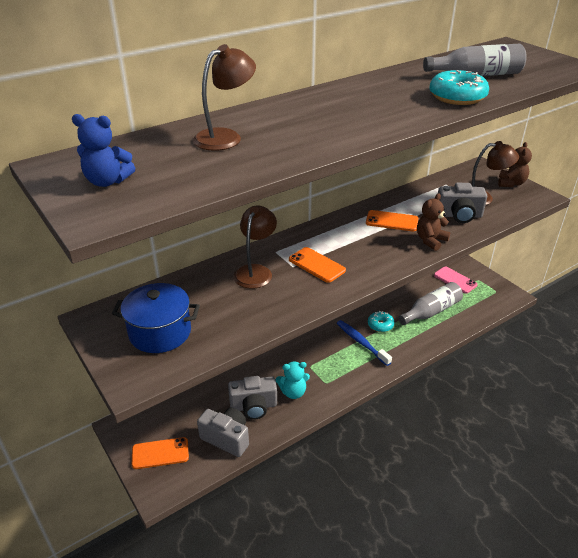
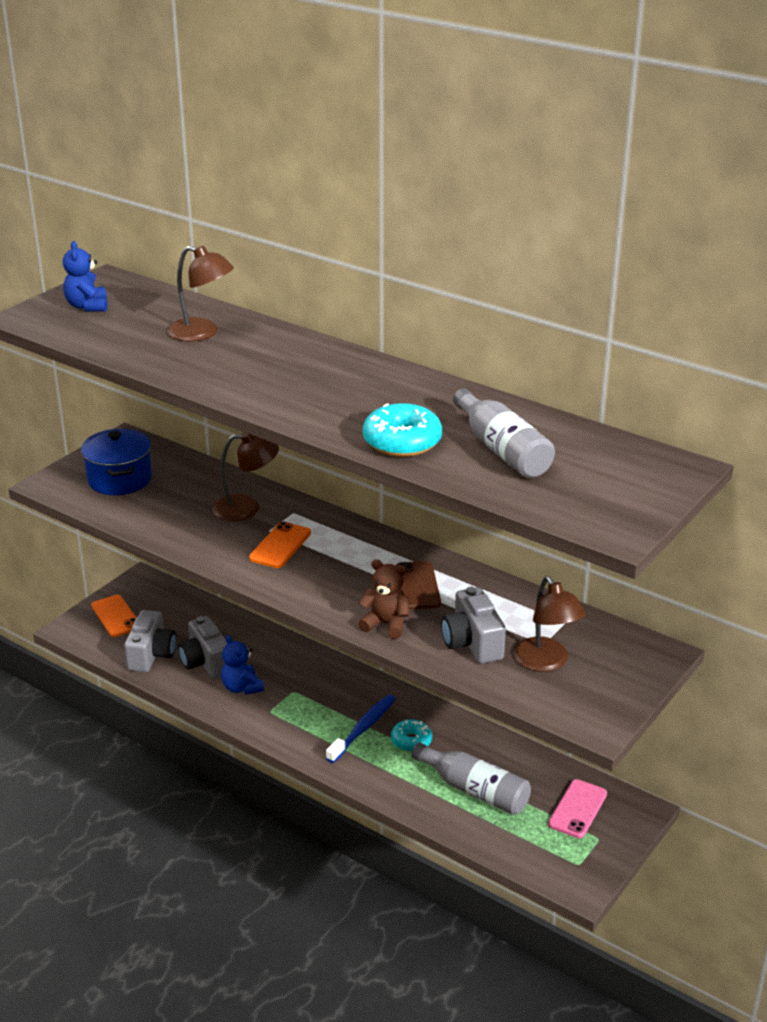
camera: 70 degrees right, 5 degrees down
turquoise teddy bear [276,362,310,399] -> blue teddy bear [221,635,264,695]
orange phone [366,210,418,231] -> brown phone [395,561,441,610]
brown teddy bear [498,142,532,187] -> none

